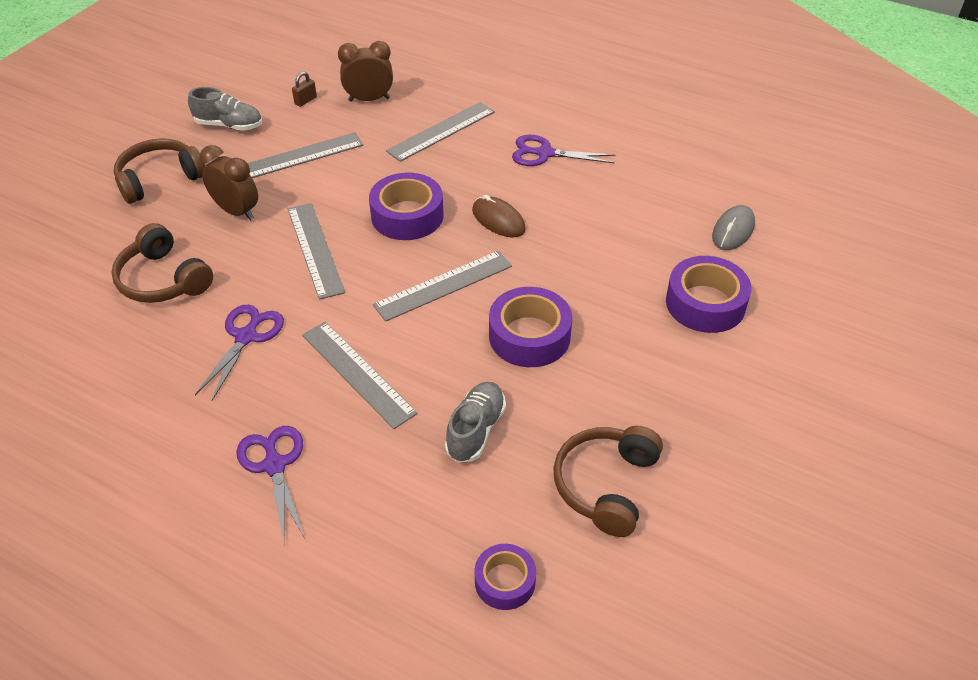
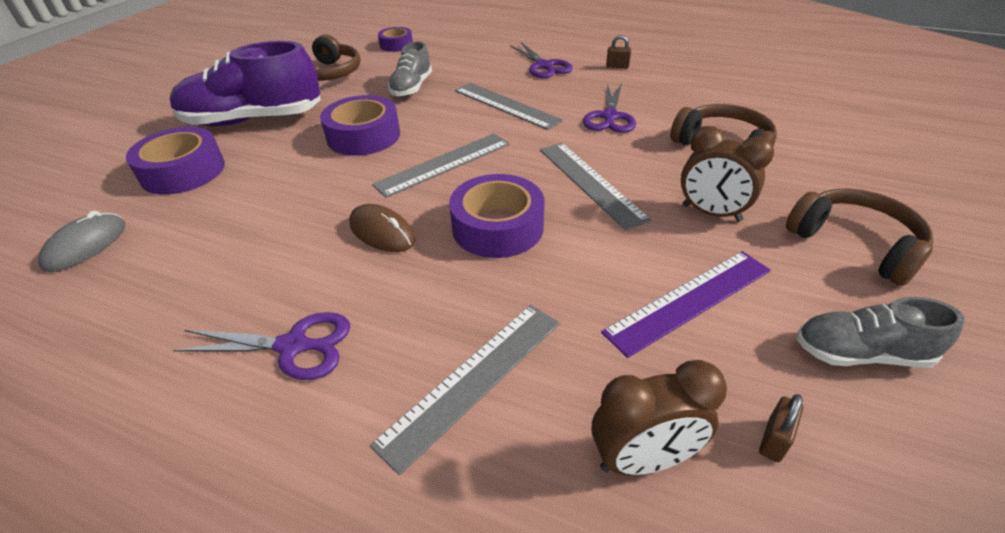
camera: 175 degrees right, 5 degrees down
brown headphones [114,138,205,204] -> brown headphones turned 90 degrees counterclockwise [786,188,933,286]
grey ruler [247,132,363,178] -> purple ruler [601,251,771,358]
none -> purple shoe [170,41,321,126]
none -> brown padlock [606,35,631,68]

